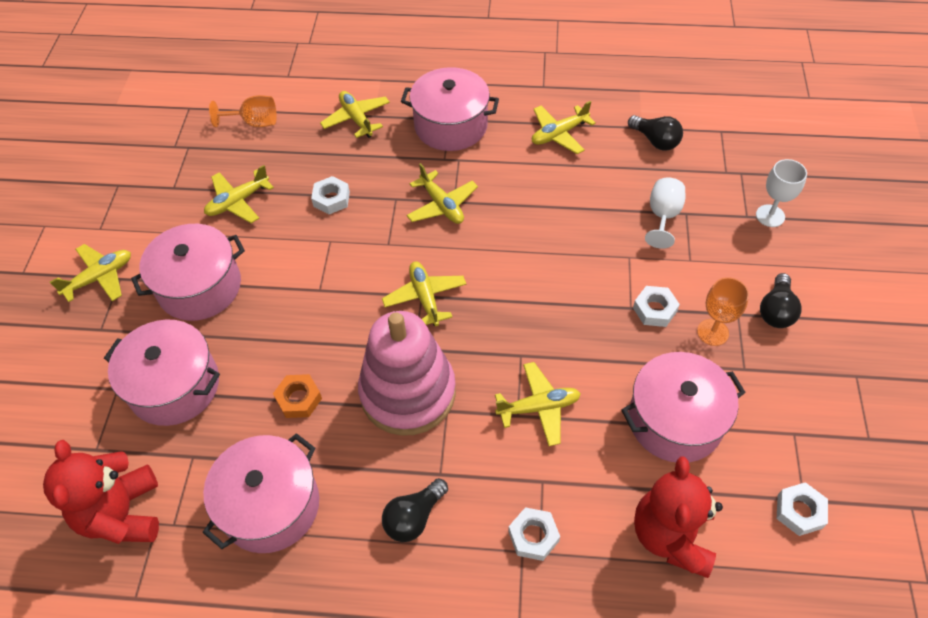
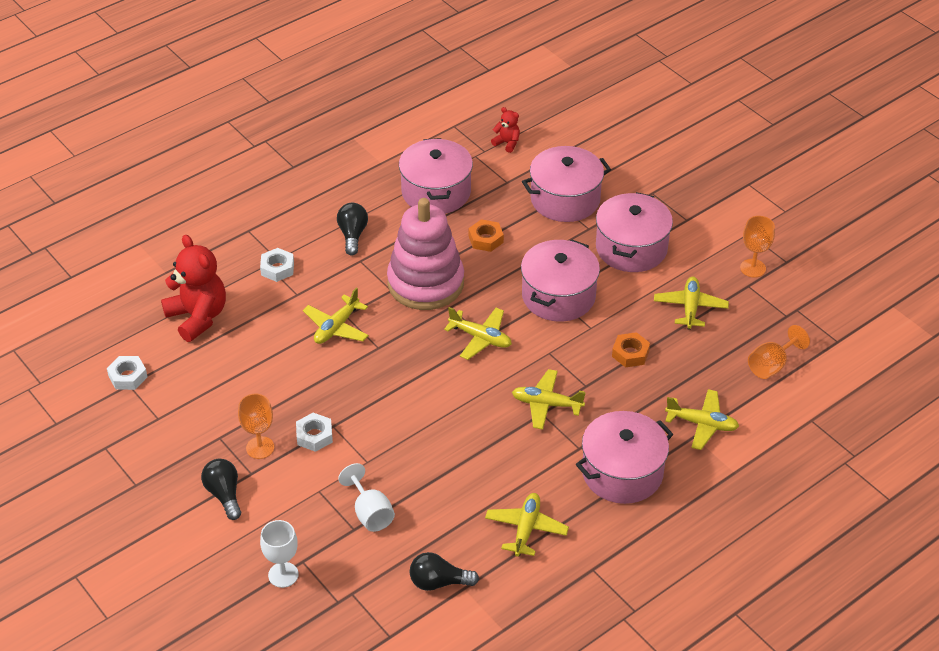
camera: 135 degrees right, 10 degrees down
red teddy bear [43,440,159,544] -> red teddy bear [491,107,520,153], size x0.47
yellow plane [50,244,131,302] -> none
white nut [311,176,350,214] -> orange nut [612,332,650,368]
pink pot [621,352,746,462] -> pink pot moved to [521,239,600,321]
none -> orange goblet [740,216,775,278]

